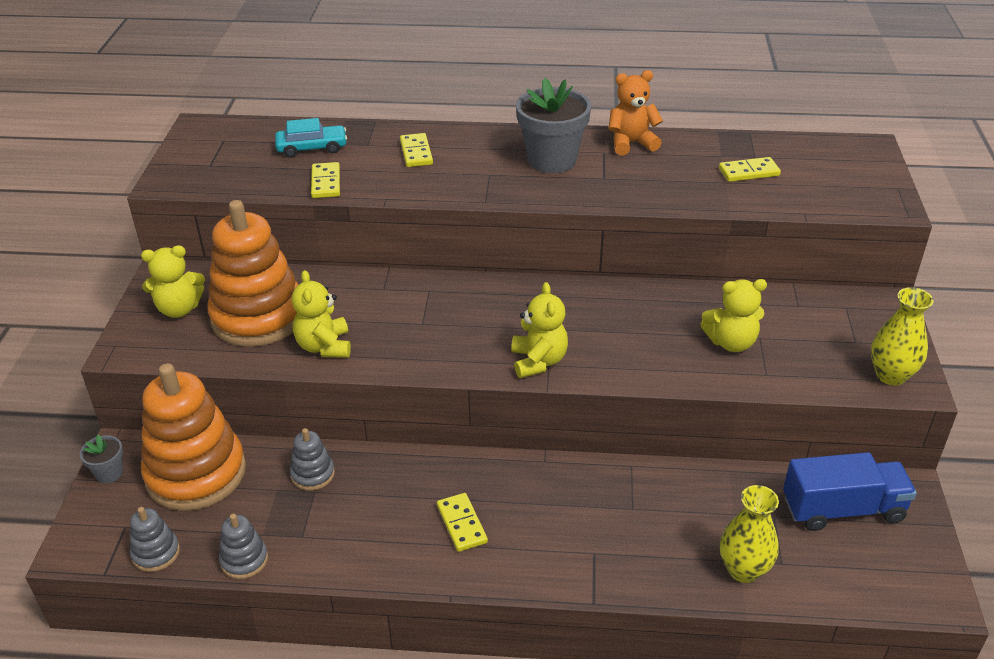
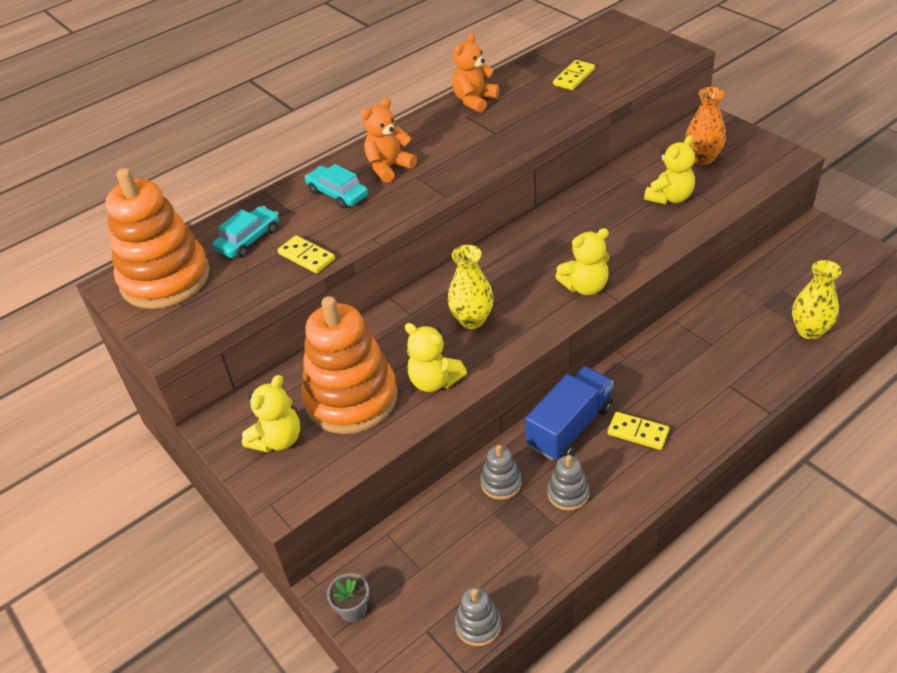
camera: 40 degrees left, 5 degrees up
orange stacking toy [141,363,246,511] -> orange stacking toy moved to [105,168,210,309]
grey stacking toy [219,514,268,579] -> grey stacking toy moved to [547,455,589,511]
yellow domino [400,133,433,167] -> turquoise car [305,164,368,209]
yellow teddy bear [511,282,568,378] -> yellow teddy bear turned 120 degrees clockwise [555,228,610,295]
grey flower pot [516,78,591,173] -> none
blue truck [783,452,917,531] -> blue truck moved to [525,366,614,461]
yellow vase [871,287,934,386] -> yellow vase moved to [447,245,494,329]
none -> orange teddy bear [361,97,417,183]
none -> orange vase [685,87,726,165]

